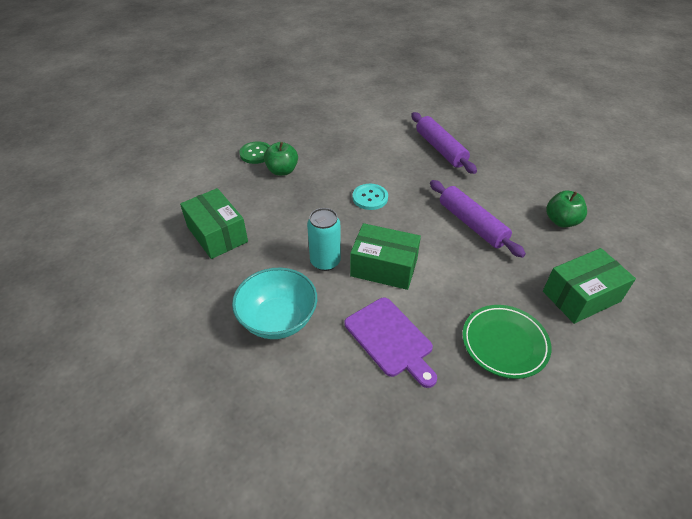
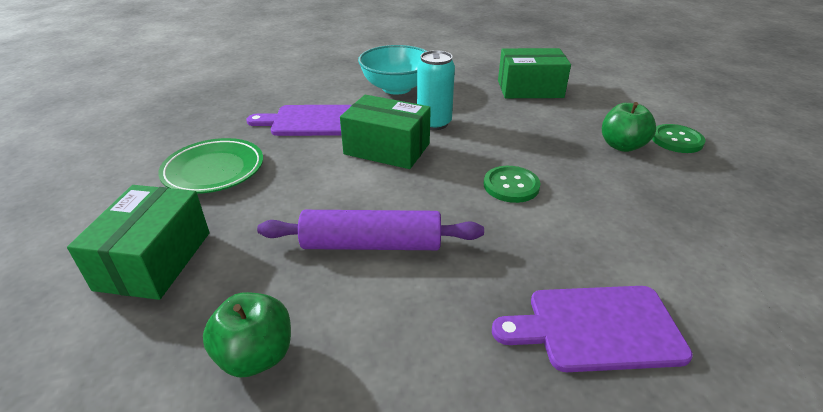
camera: 125 degrees right, 10 degrees down
green box [350,223,421,290] -> green box turned 60 degrees clockwise [340,95,431,169]
turquoise button [353,184,388,210] -> green button [484,166,540,203]
purple rolling pin [411,112,477,174] -> purple cutting board [492,286,693,372]

